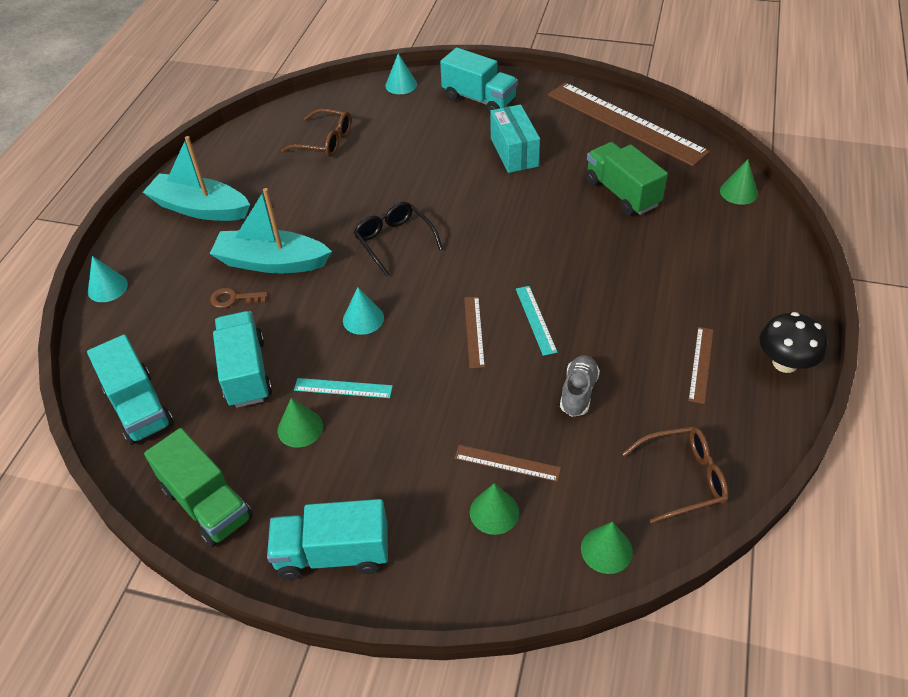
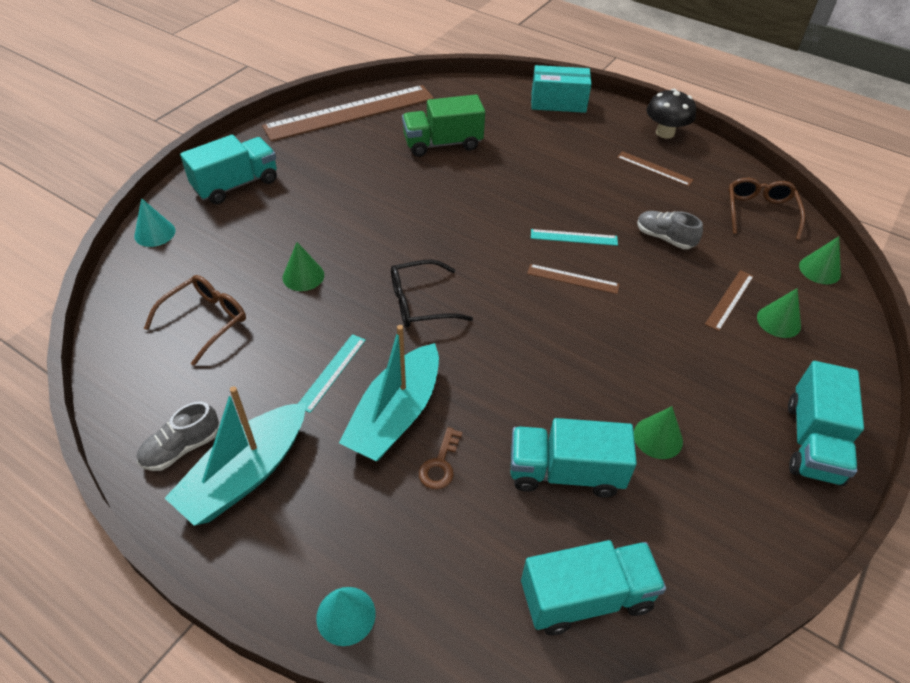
camera: 75 degrees left, 0 degrees up
green truck [144,428,253,547] -> none
turquoise ruler [294,378,393,398] -> turquoise ruler moved to [298,334,366,413]
turquoise cone [343,287,384,335] -> none
turquoise box [490,104,540,173] -> turquoise box moved to [531,65,591,113]
green cone [720,159,758,205] -> green cone moved to [283,242,324,291]
none -> grey shoe [137,402,219,471]

